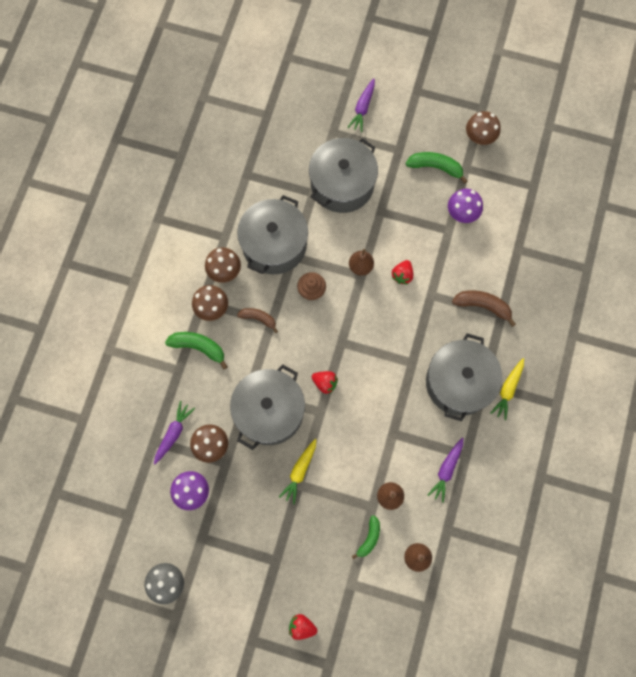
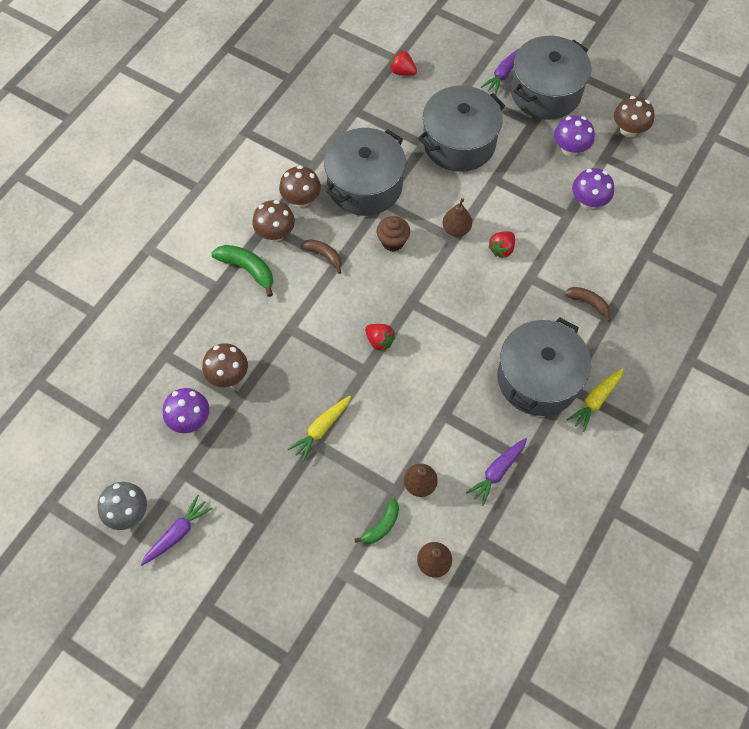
camera: 15 degrees right, 10 degrees down
purple carrot [154,401,195,464] -> purple carrot moved to [140,495,213,566]
grey pot [230,365,305,450] -> grey pot moved to [511,36,591,120]
red strawberry [289,614,317,640] -> red strawberry moved to [390,50,417,76]
green banana [406,152,467,184] -> purple mushroom [554,115,595,156]
brown banana [452,290,516,327] -> brown banana [564,287,611,322], size x0.66

